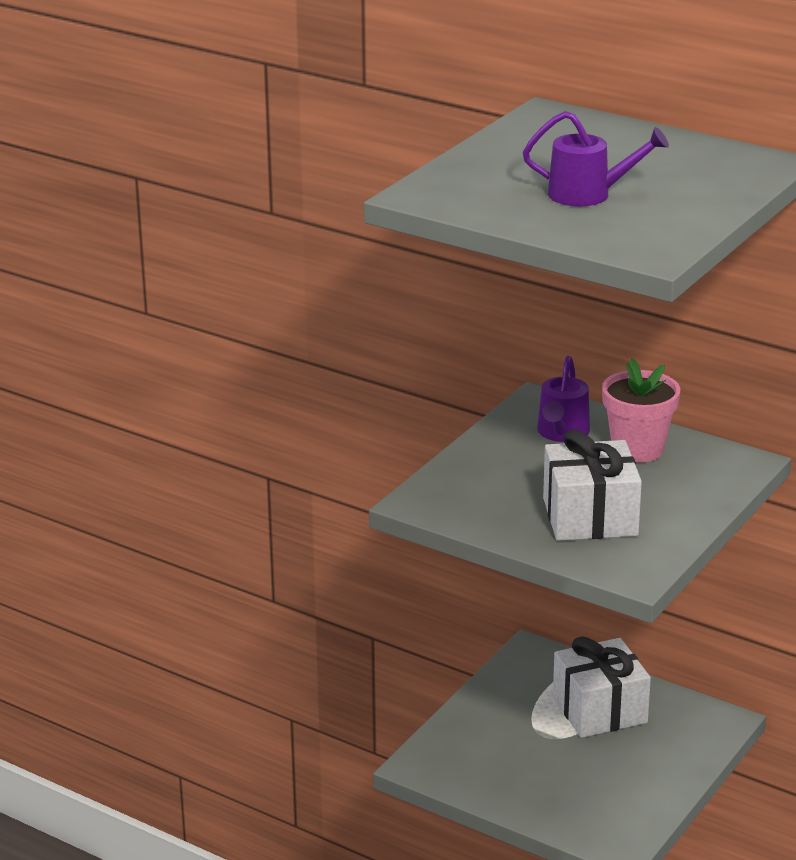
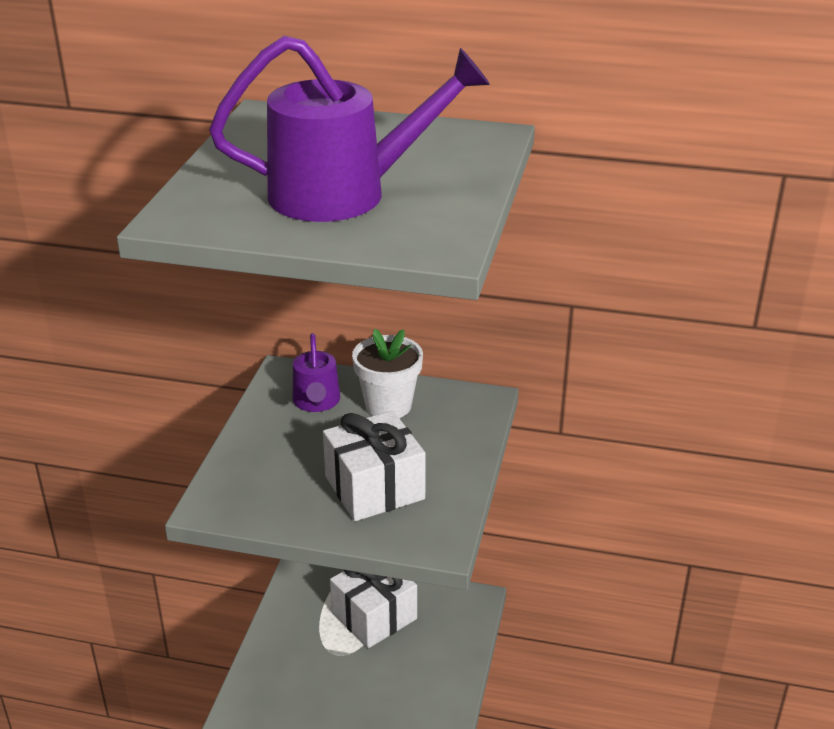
camera: 20 degrees left, 5 degrees up
purple watering can [523,111,669,206] -> purple watering can [209,36,490,222], size x1.85
pink flower pot [602,358,680,462] -> white flower pot [352,329,423,418]

